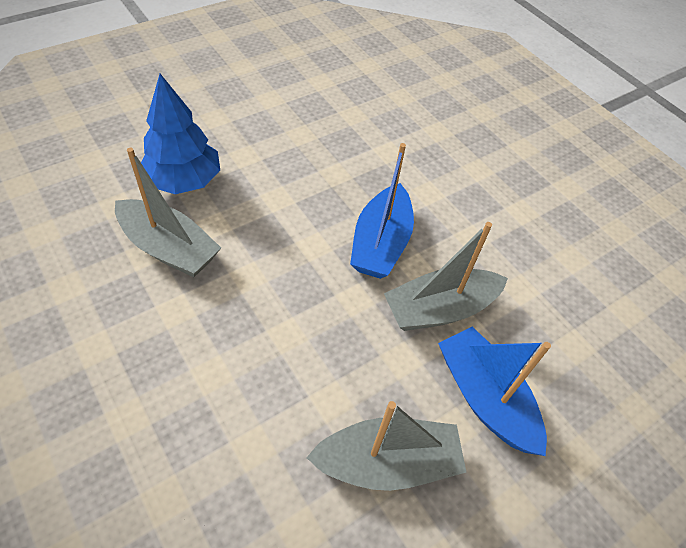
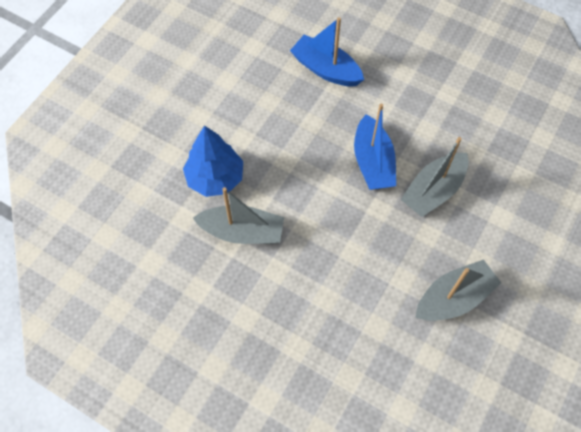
camera: 20 degrees left, 10 degrees up
blue boat [438,327,551,456] -> blue boat moved to [290,17,364,87]

